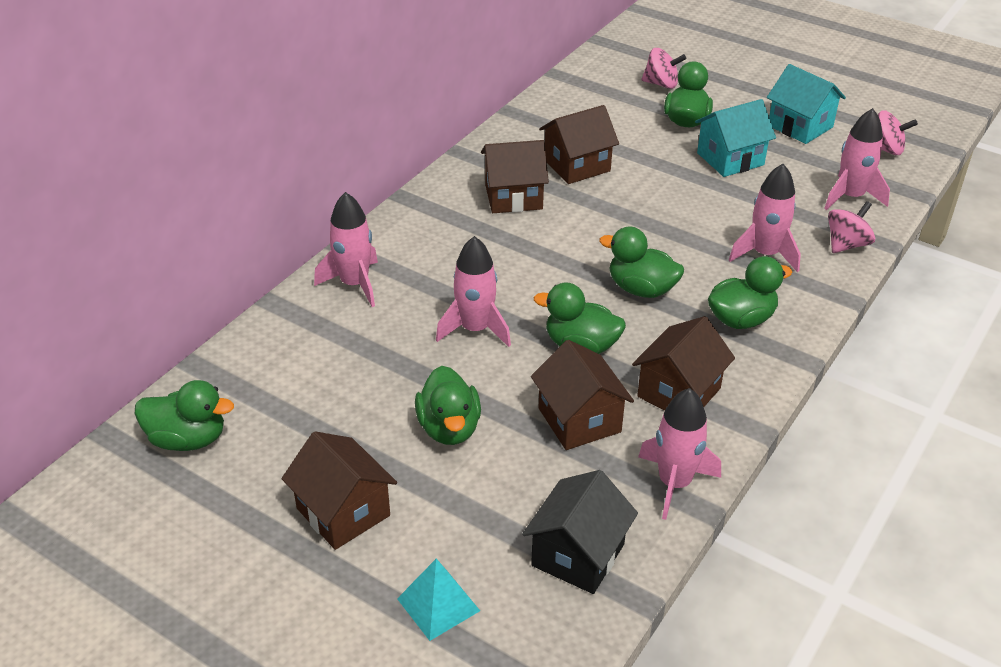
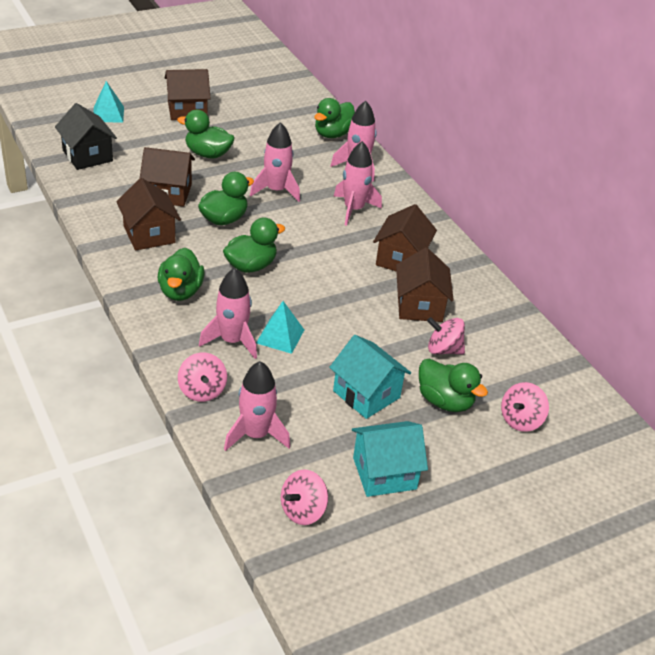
camera: 115 degrees right, 0 degrees up
green duck [135,380,234,451] -> green duck moved to [314,98,355,138]
pink rocket [638,388,721,520] -> pink rocket moved to [334,141,382,226]
turquoise house [695,99,776,177] -> turquoise house turned 45 degrees counterclockwise [329,335,411,419]
none -> turquoise pyramid [256,301,304,354]
none -> pink spinning top [427,317,465,354]

